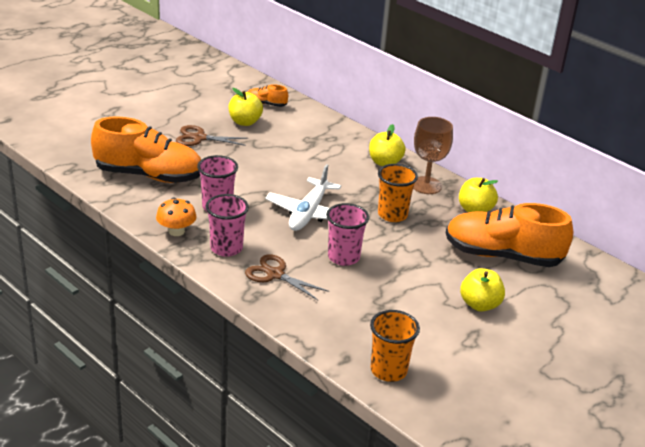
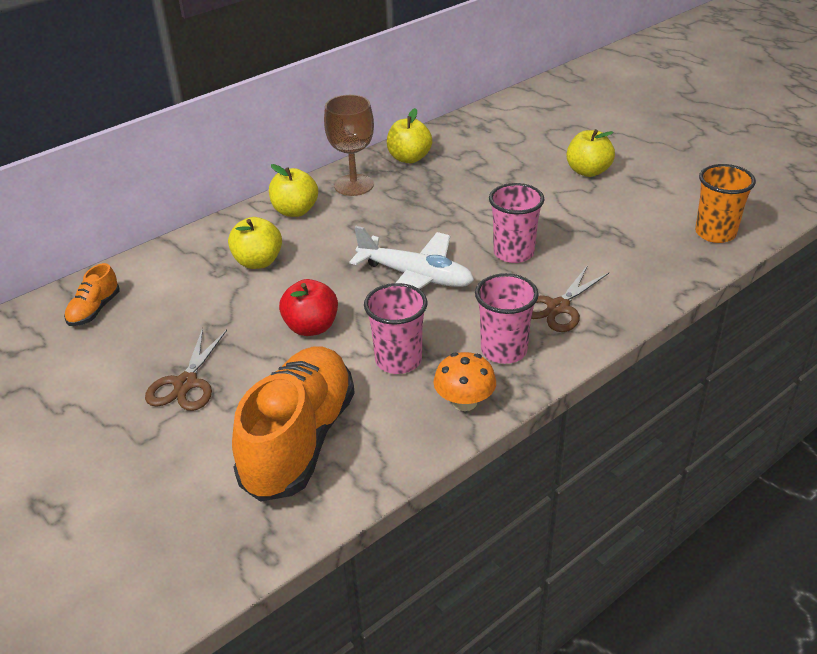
camera: 80 degrees left, 5 degrees up
yellow apple [228,88,263,126] -> yellow apple moved to [228,217,282,269]
orange cup [378,164,418,222] -> none
orange shoe [446,203,573,267] -> none
none -> red apple [279,279,338,336]

